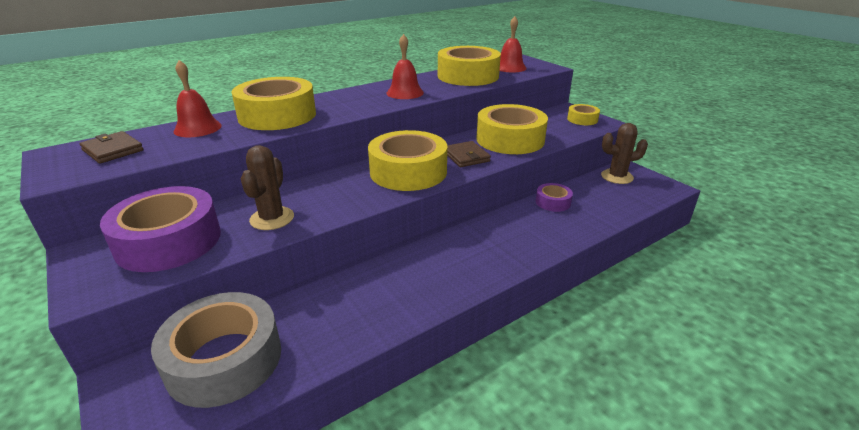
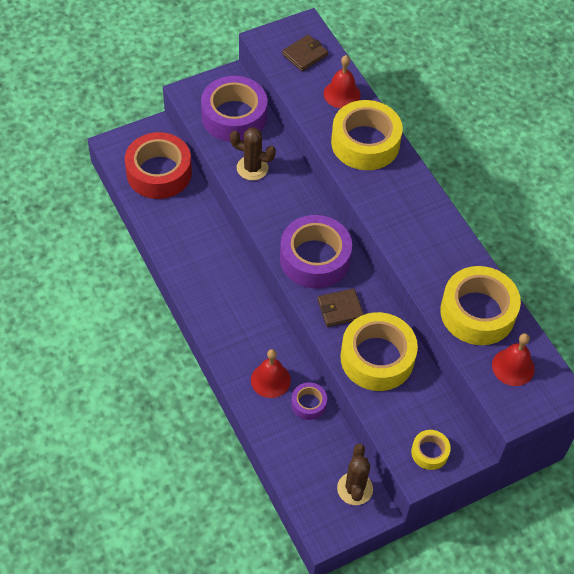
camera: 95 degrees right, 25 degrees up
grey tape [151,292,281,408] -> red tape [125,132,192,199]
yellow tape [368,130,447,191] -> purple tape [280,215,352,289]
red bell [387,34,424,99] -> red bell moved to [251,349,291,398]

